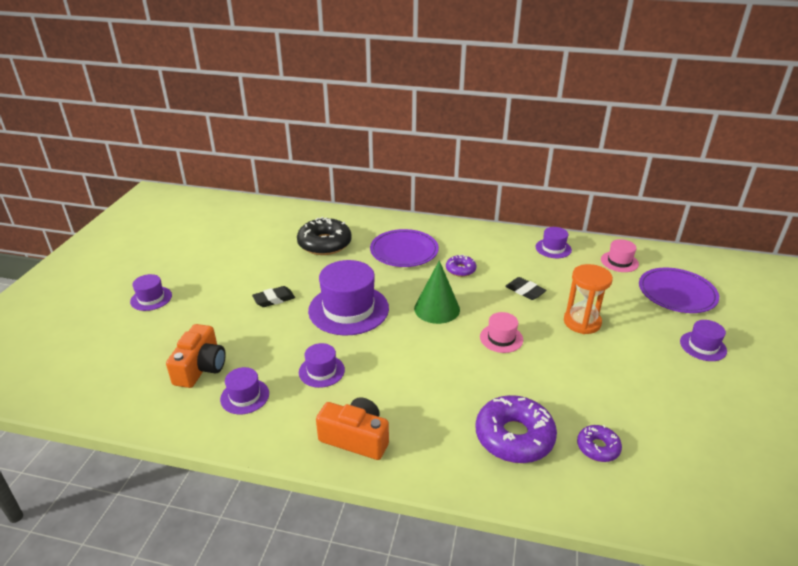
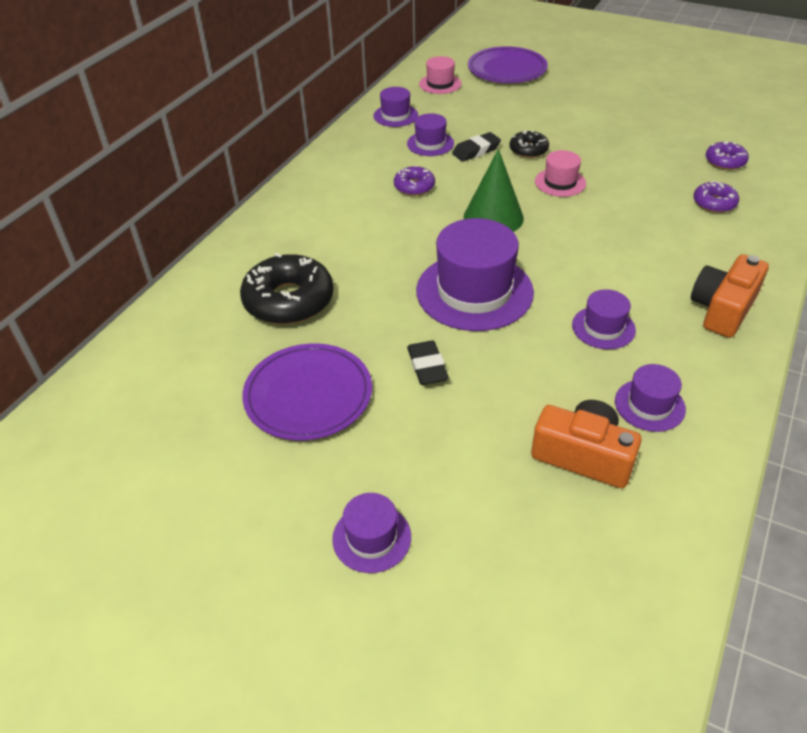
camera: 75 degrees left, 10 degrees up
purple plate [370,229,439,267] -> purple plate moved to [242,343,372,440]
purple donut [475,395,557,463] -> purple donut [693,181,739,213], size x0.53
orange hourglass [564,264,613,334] -> none
purple hat [680,320,727,361] -> purple hat moved to [407,113,454,156]
none -> black donut [509,130,549,158]

